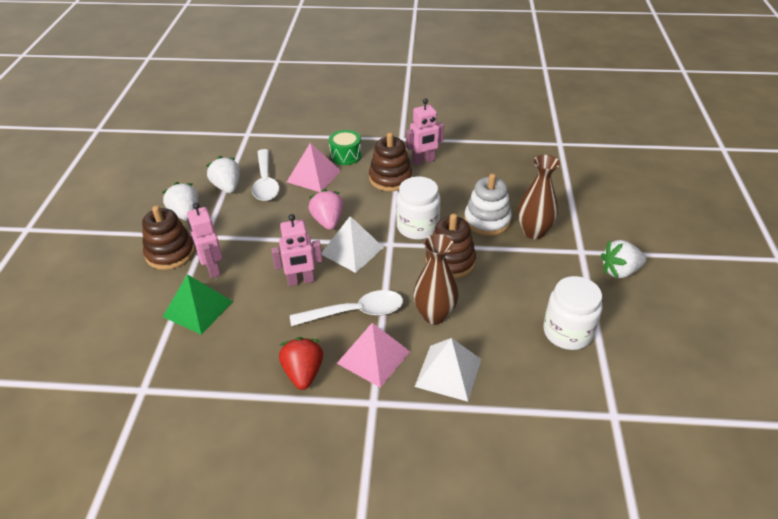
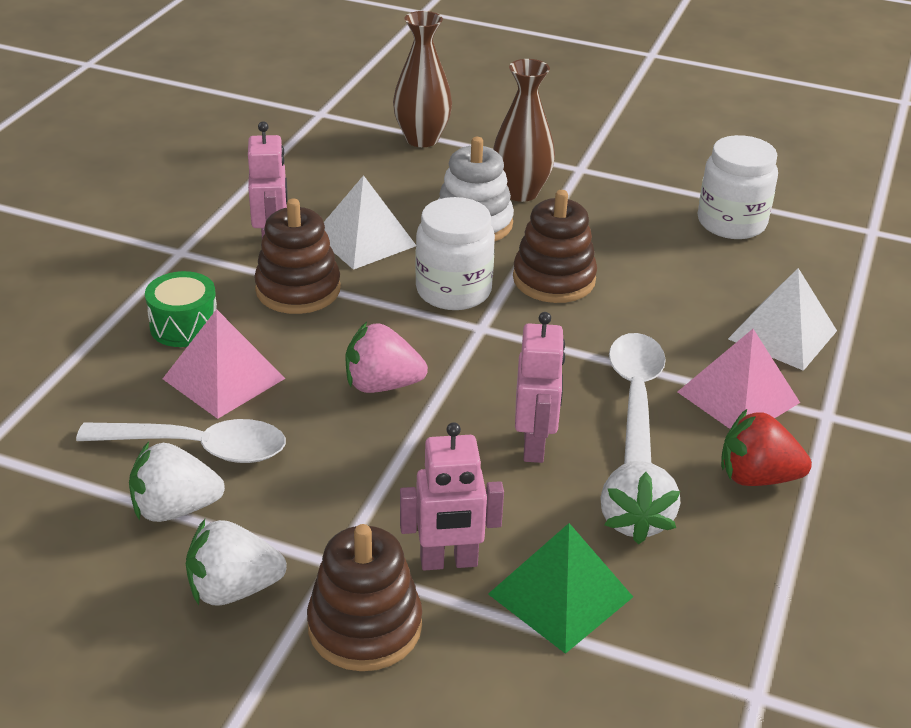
camera: 75 degrees left, 5 degrees down
white pyramid [322,216,384,273] -> white pyramid moved to [324,175,416,270]
brown vase [413,234,459,324] -> brown vase moved to [393,11,452,147]
white strawberry [601,240,647,278] -> white strawberry moved to [600,461,681,544]

